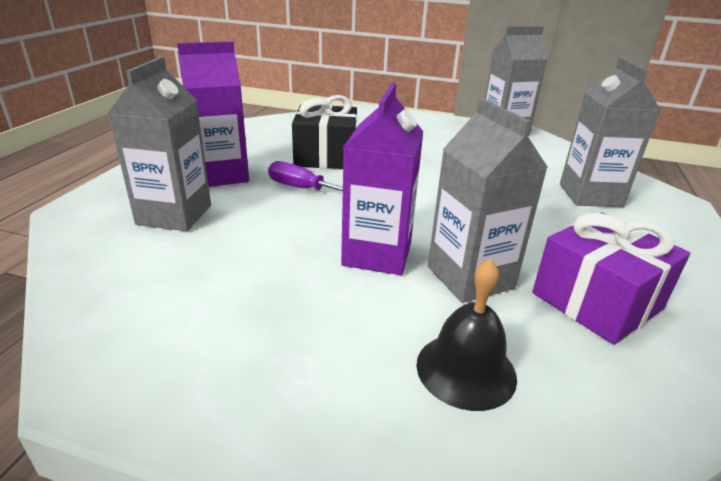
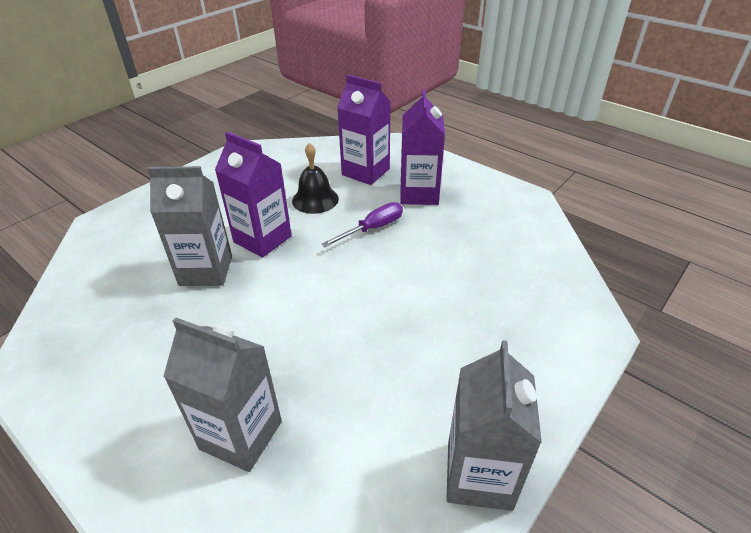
camera: 115 degrees right, 10 degrees up
grey carton [107,57,211,231] -> purple carton [337,75,391,185]
black gift [292,95,357,169] -> none
black bell [417,258,517,411] -> black bell moved to [292,143,339,214]
purple gift [532,212,690,345] -> none

